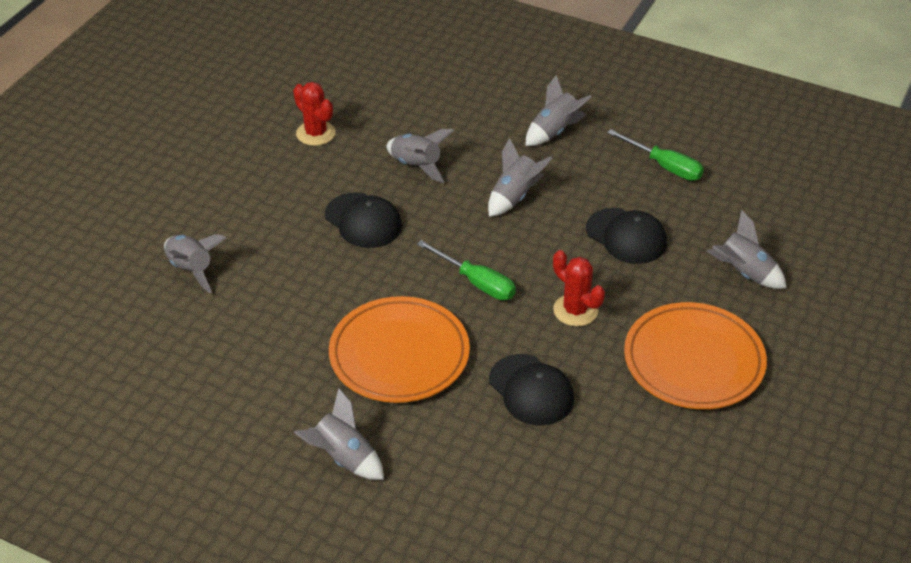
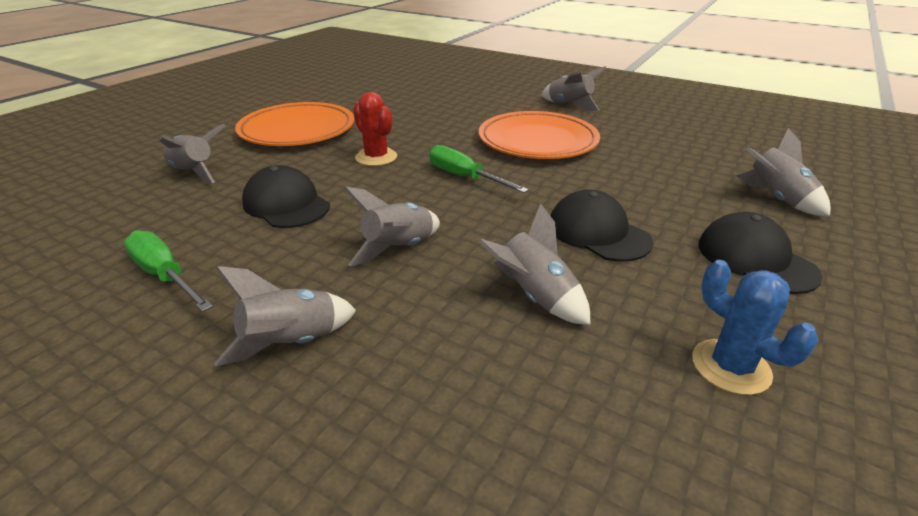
camera: 175 degrees left, 10 degrees down
red cactus [293,82,336,146] -> blue cactus [692,260,819,395]
black cap [489,354,574,426] -> black cap moved to [698,212,823,294]

